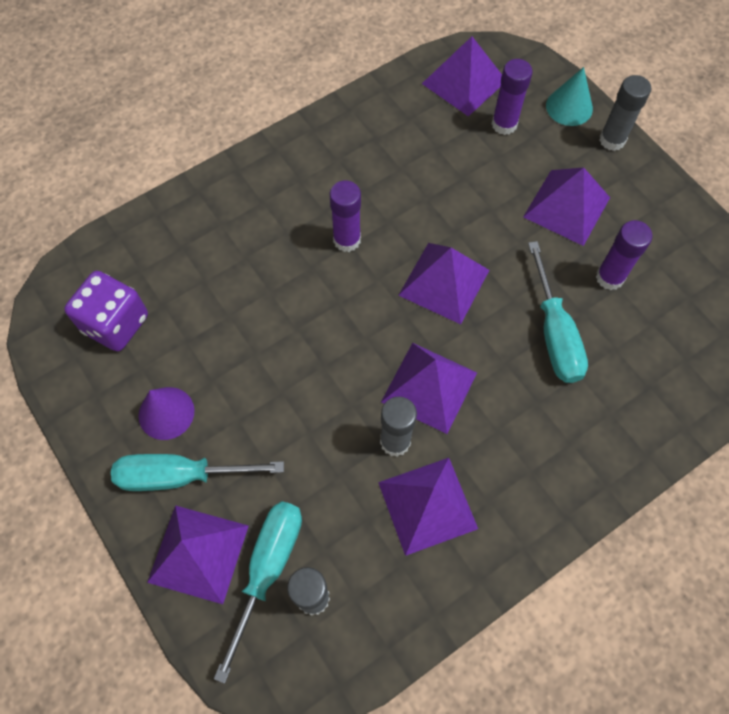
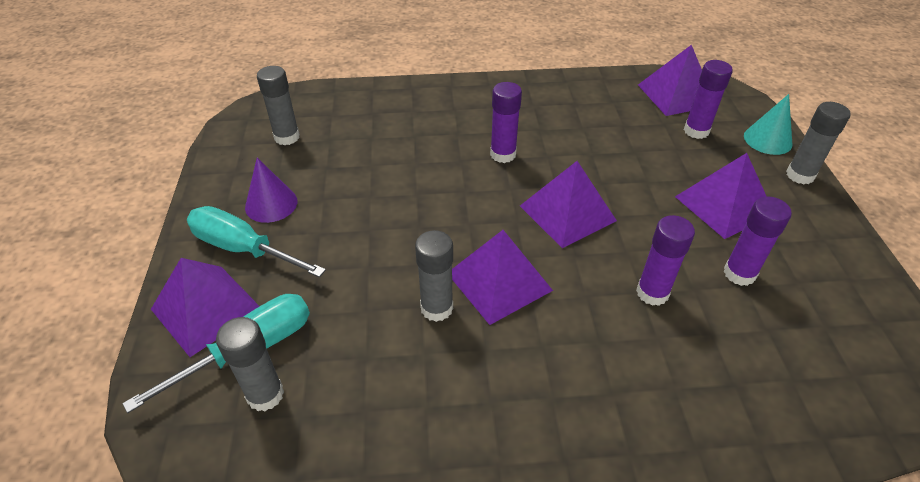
camera: 30 degrees right, 20 degrees down
purple dice [64,271,148,351] -> grey glue stick [257,66,300,145]
purple pyramid [378,458,478,556] -> none
turquoise screwdriver [528,241,588,383] -> purple glue stick [636,215,695,306]

